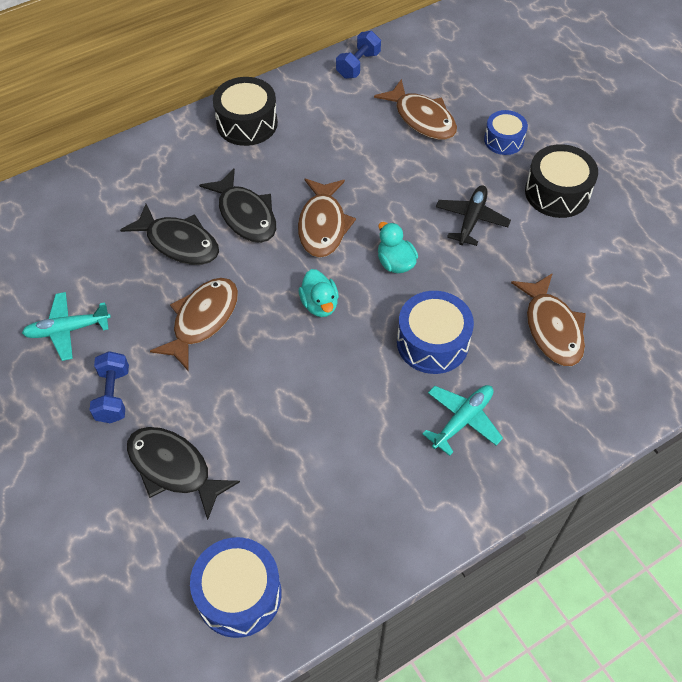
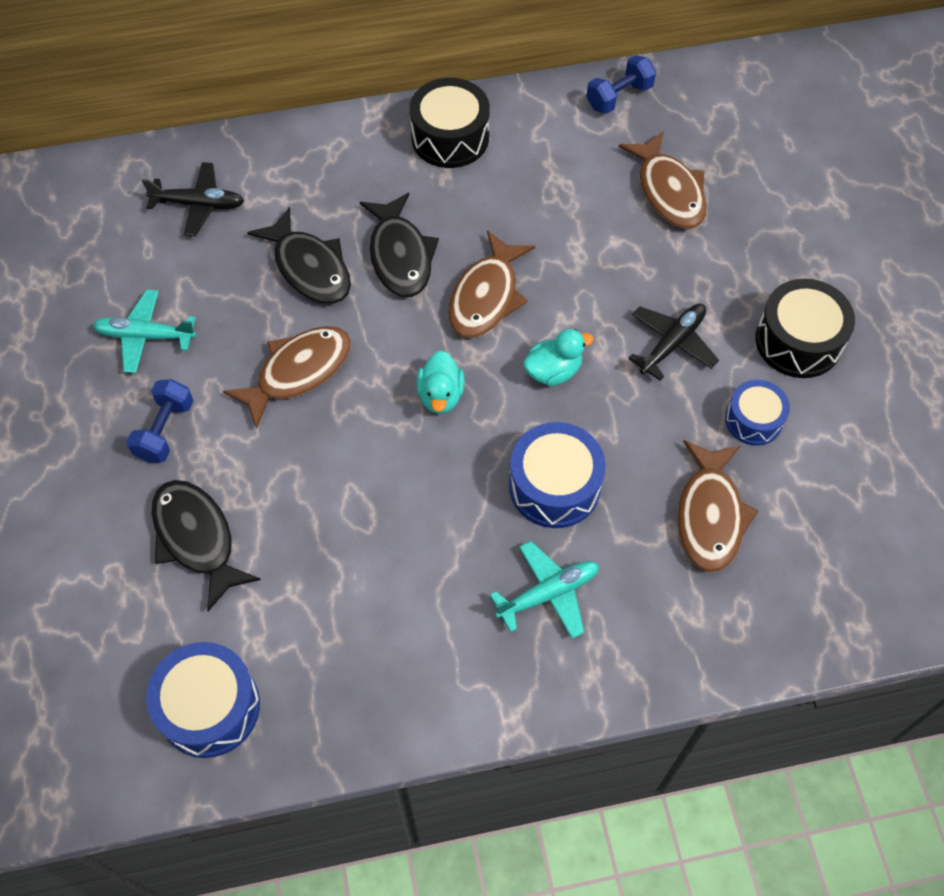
camera: 20 degrees right, 5 degrees up
turquoise duck [378,222,418,273] -> turquoise duck turned 75 degrees clockwise [523,329,593,386]
blue drum [484,110,528,155] -> blue drum moved to [725,380,790,446]
none -> black plane [142,162,244,236]

